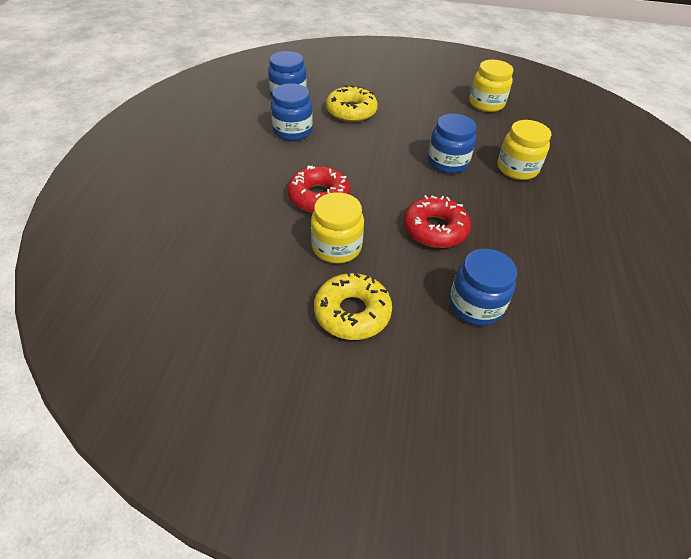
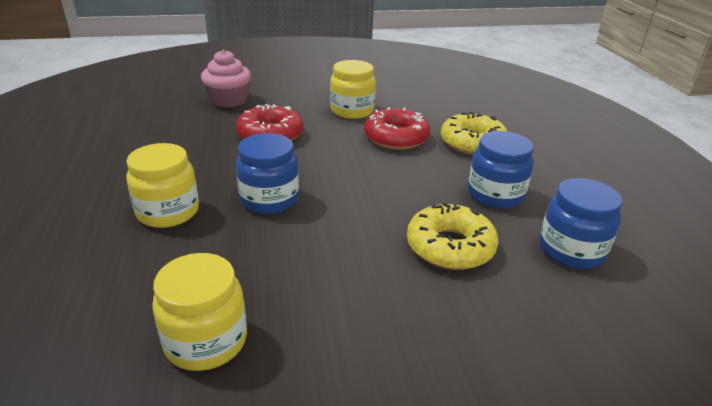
camera: 160 degrees right, 15 degrees down
yellow donut [314,271,392,340] -> yellow donut moved to [441,112,507,155]
blue jar [449,249,517,326] -> pink cupcake [201,50,251,108]

